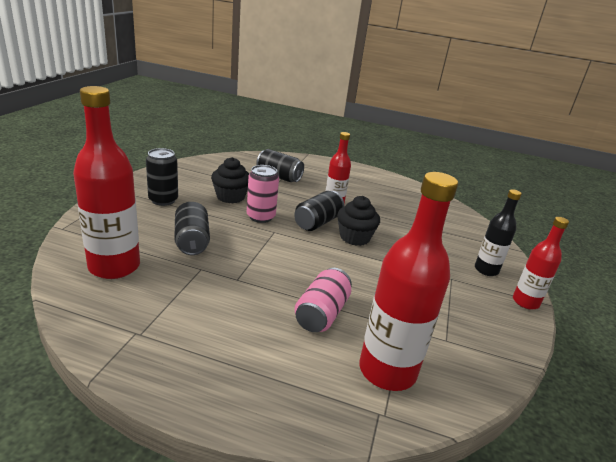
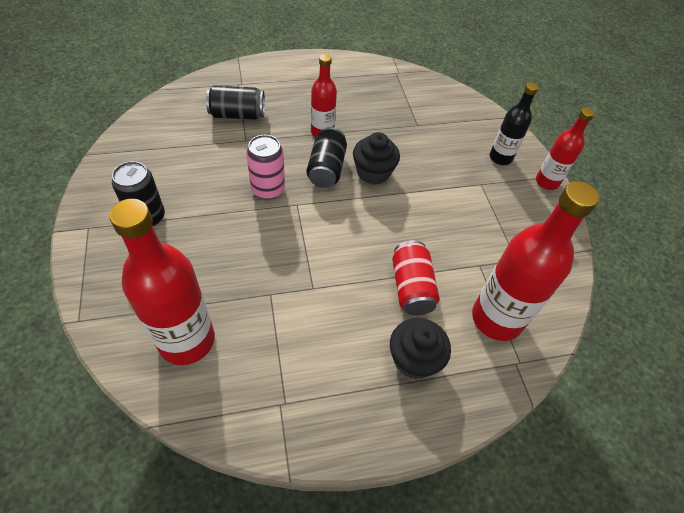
camera: 30 degrees left, 25 degrees up
black can [175,202,210,255] -> none
black cupcake [211,157,249,203] -> black cupcake moved to [390,318,451,379]
pink can [294,268,352,332] -> red can [392,240,440,315]

